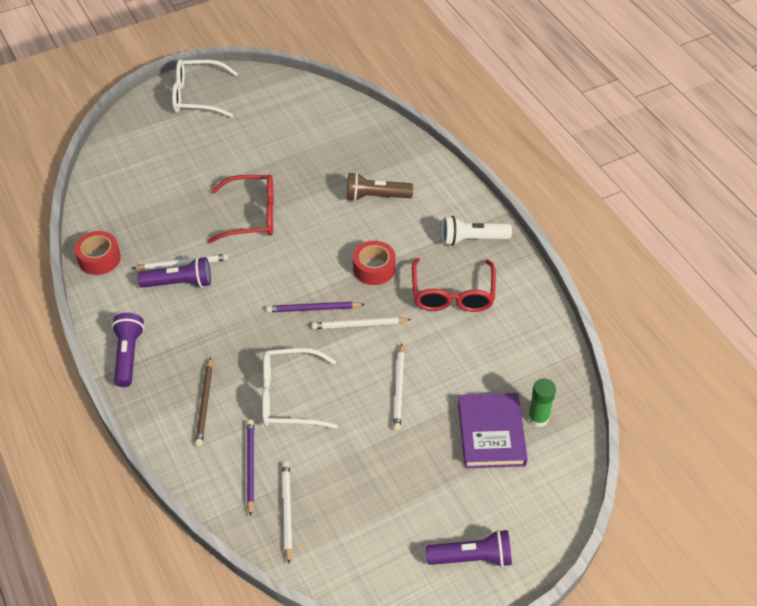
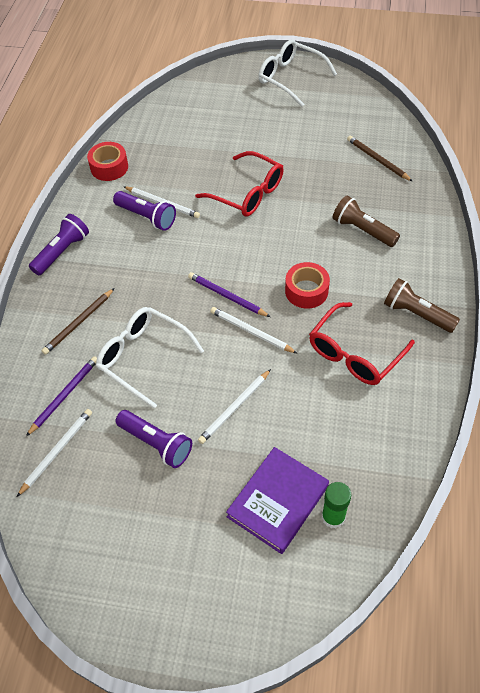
camera: 40 degrees right, 5 degrees up
purple flashlight [426,530,512,567] -> purple flashlight moved to [116,410,192,468]
white flashlight [442,216,512,246] -> brown flashlight [384,278,460,333]
none -> brown pencil [347,136,412,181]

